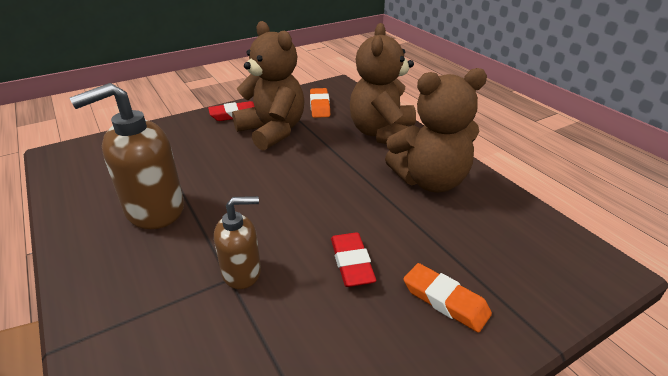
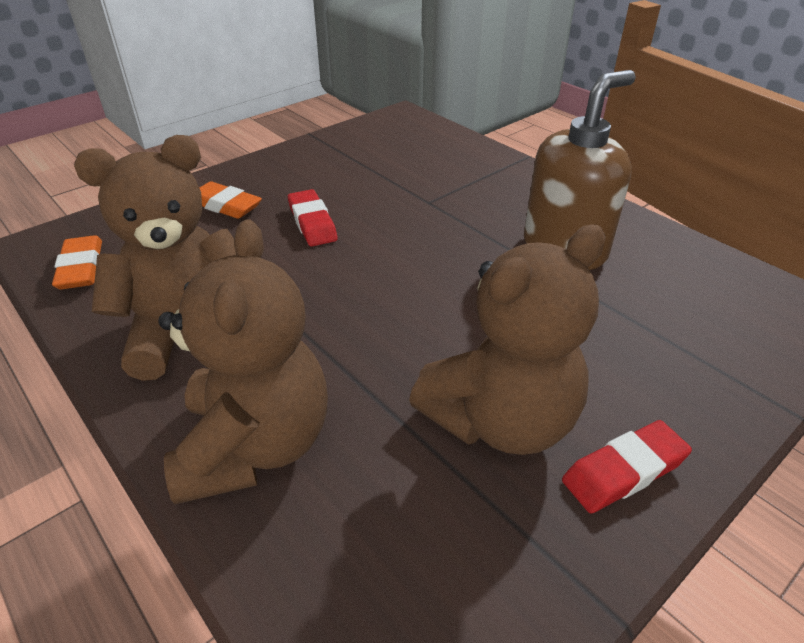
camera: 170 degrees right, 5 degrees up
brown soap dispenser [214,196,261,289] -> none
brown teddy bear [232,21,305,151] -> brown teddy bear turned 75 degrees counterclockwise [409,224,605,455]
orange eraser [310,88,330,118] -> orange eraser moved to [52,235,102,289]

